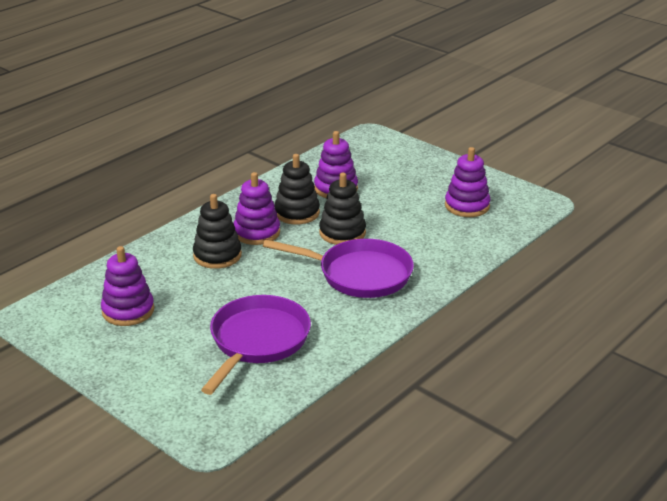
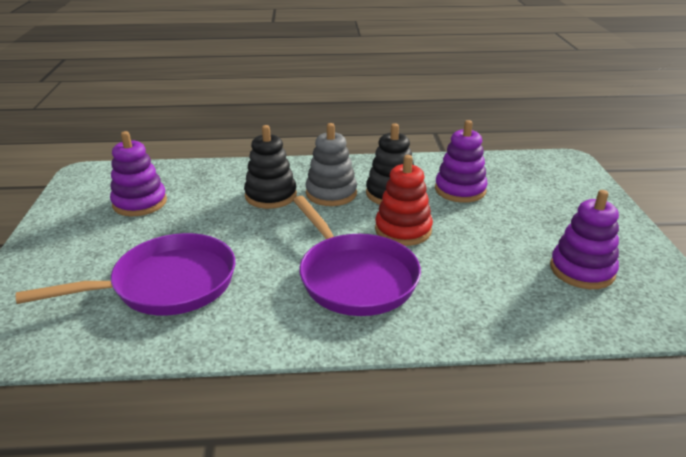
camera: 45 degrees right, 0 degrees up
purple stacking toy [234,172,280,245] -> grey stacking toy [305,123,357,206]
black stacking toy [319,173,366,245] -> red stacking toy [375,155,433,246]

